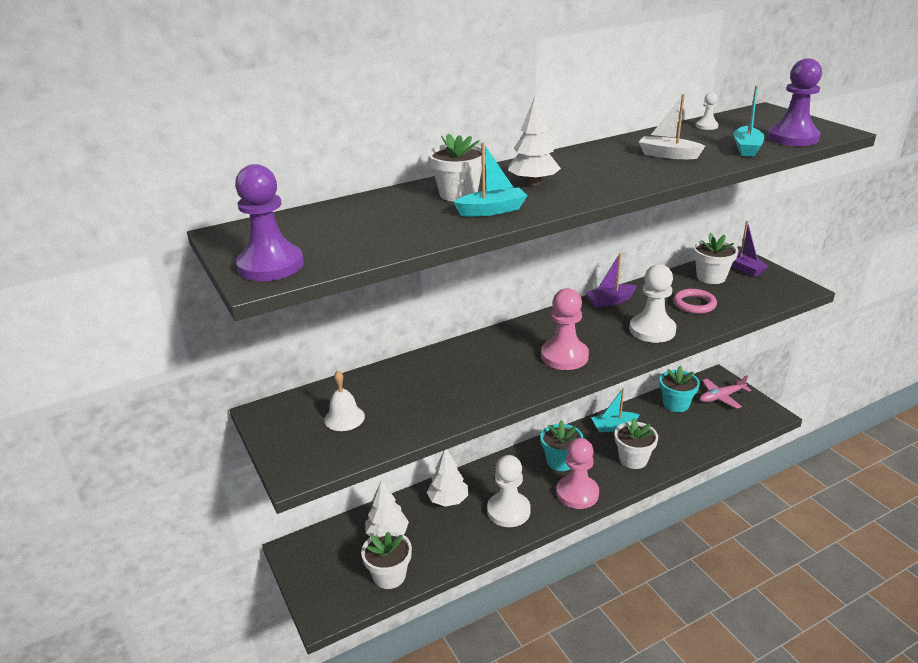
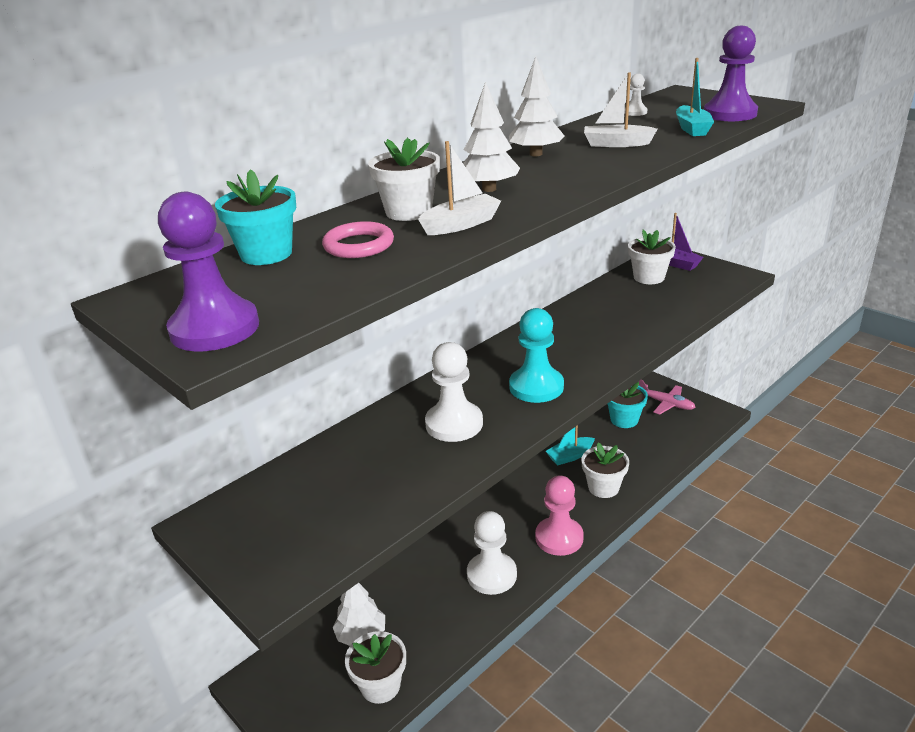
camera: 15 degrees left, 0 degrees up
white bell [324,371,365,431] -> none
white tree [427,449,468,507] -> white tree moved to [509,56,564,156]
turquoise boat [454,143,528,217] -> white boat [418,141,501,235]
turquoise flower pot [540,420,583,471] -> turquoise flower pot moved to [215,169,296,265]
pink pawn [541,288,589,370] -> turquoise pawn [509,308,564,403]
purple boat [585,253,637,308] -> none
white pawn [630,264,676,343] -> white pawn moved to [425,342,483,442]
pink ring [673,289,717,314] -> pink ring moved to [322,221,394,258]
pink plane [700,375,751,409] -> pink plane turned 105 degrees counterclockwise [639,380,695,414]

